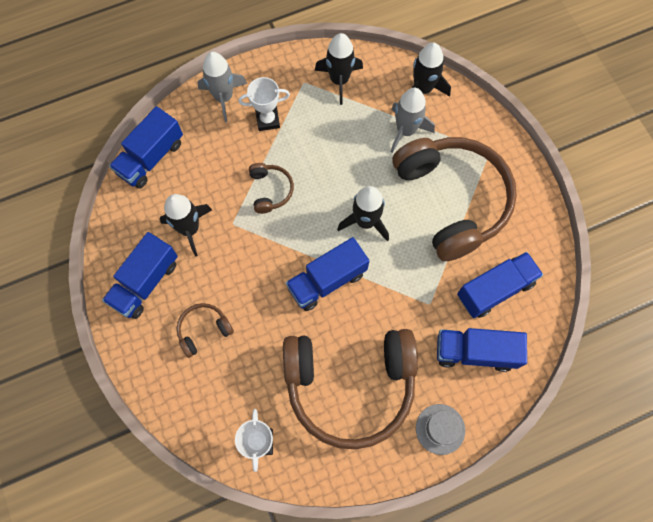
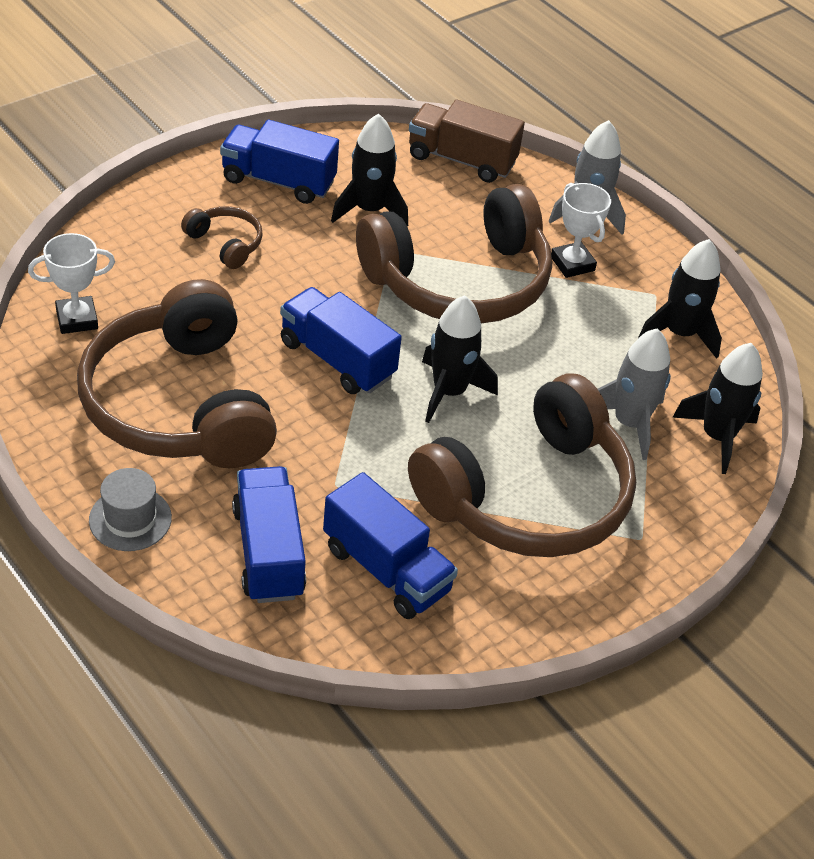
camera: 70 degrees right, 25 degrees down
blue truck [109,106,183,189] -> brown truck [409,100,525,183]
brown headphones [249,163,294,214] -> brown headphones [356,184,552,323], size x2.41

